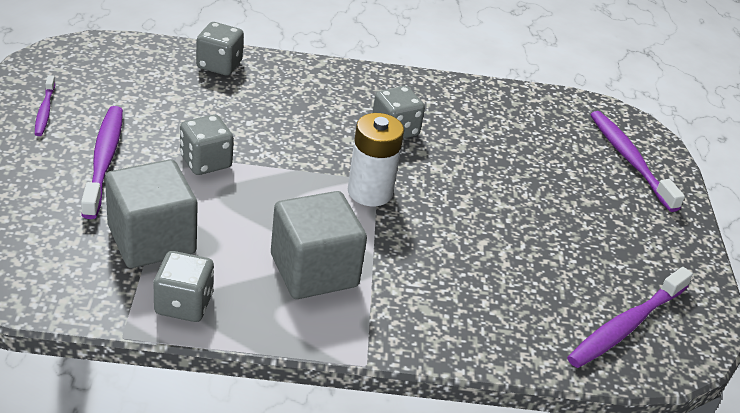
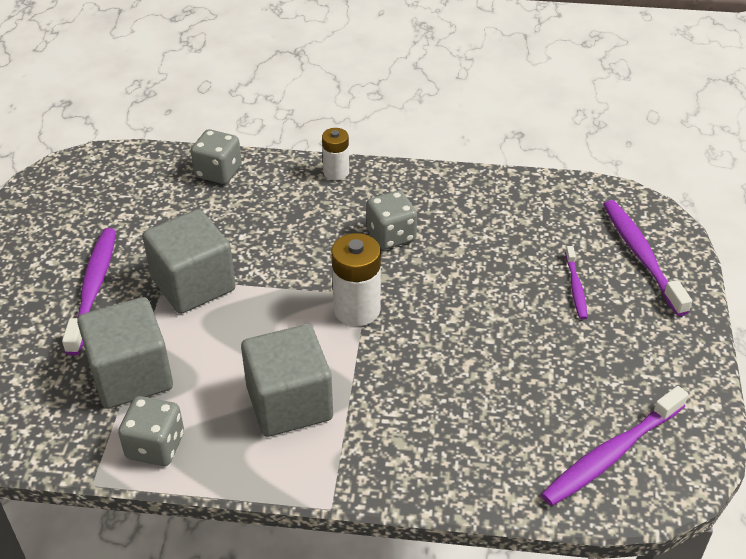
camera: 10 degrees right, 5 degrees up
purple toothbrush [35,75,55,136] -> purple toothbrush moved to [565,246,587,320]
grey dice [180,115,234,175] -> grey cube [142,209,236,314]
none -> white battery [322,128,349,180]

